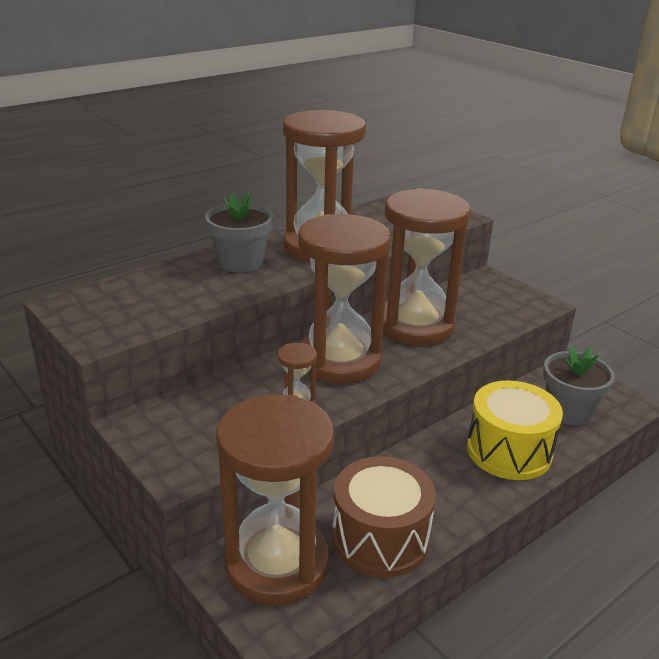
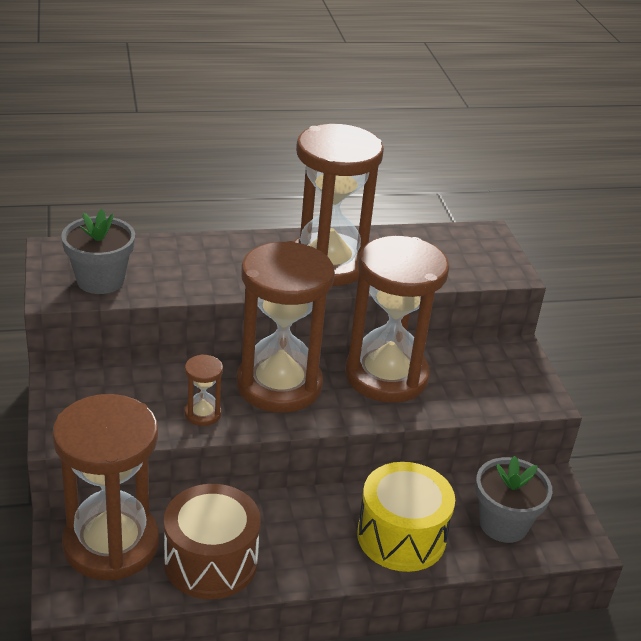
camera: 25 degrees right, 5 degrees up
grey flower pot [205,192,273,272] -> grey flower pot moved to [61,209,135,294]

